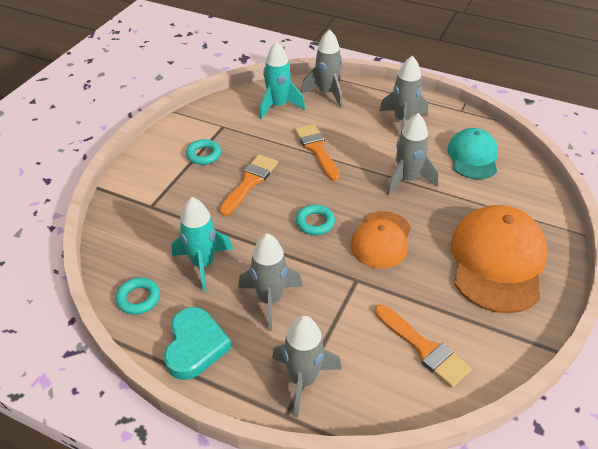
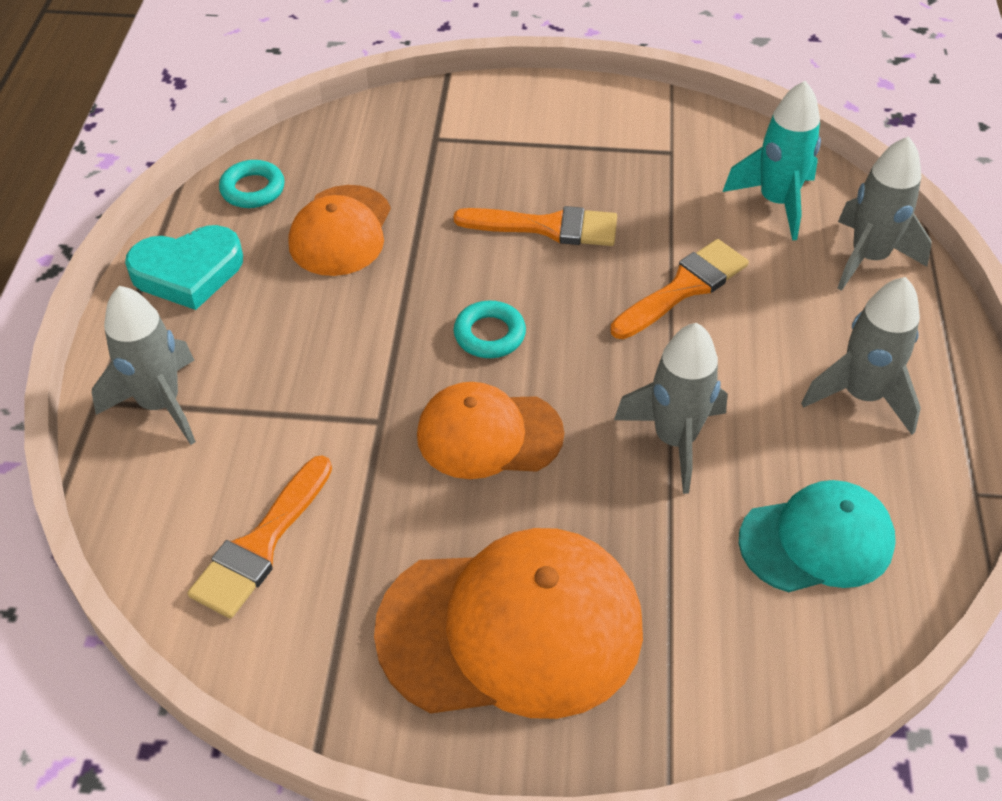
camera: 70 degrees right, 5 degrees up
turquoise rocket [171,197,233,292] -> orange cap [289,185,391,276]
turquoise ring [186,139,221,165] -> none
grey rocket [238,233,302,331] -> none

